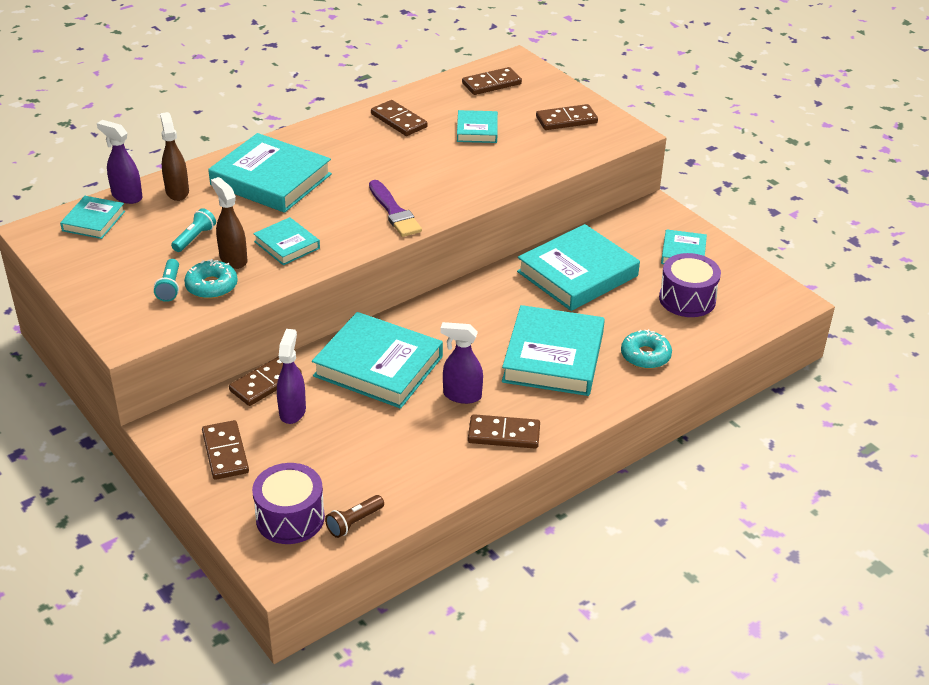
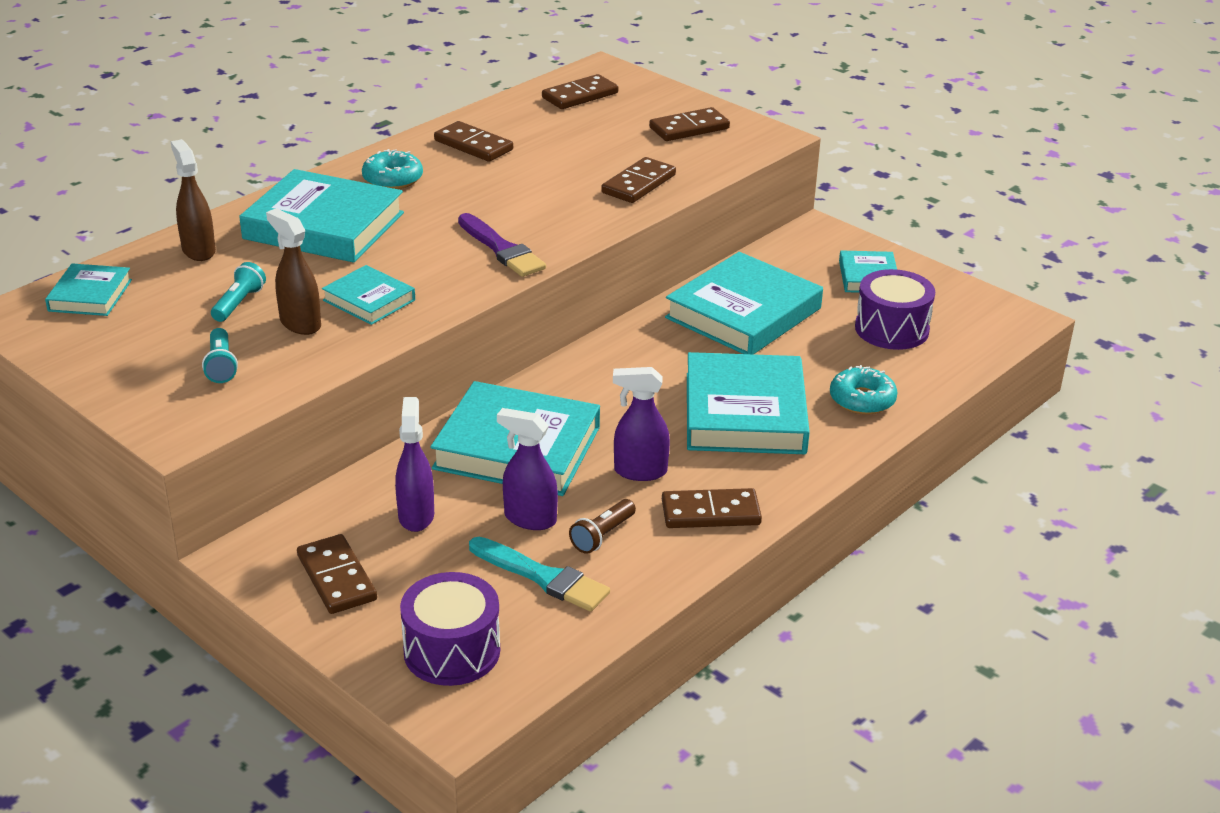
camera: 10 degrees left, 5 degrees down
purple spray bottle [97,120,142,204] -> purple spray bottle moved to [497,408,558,530]
turquoise donut [184,259,238,299] -> turquoise donut moved to [362,149,423,189]
brown domino [229,356,302,406] -> brown domino moved to [601,157,676,203]
brown flashlight [325,495,384,538] -> brown flashlight moved to [569,499,636,554]
turquoise book [457,110,498,143] -> none
none -> turquoise brush [469,537,610,612]

